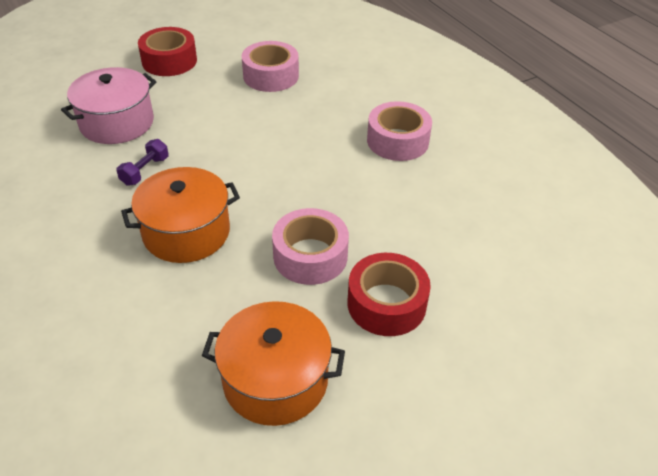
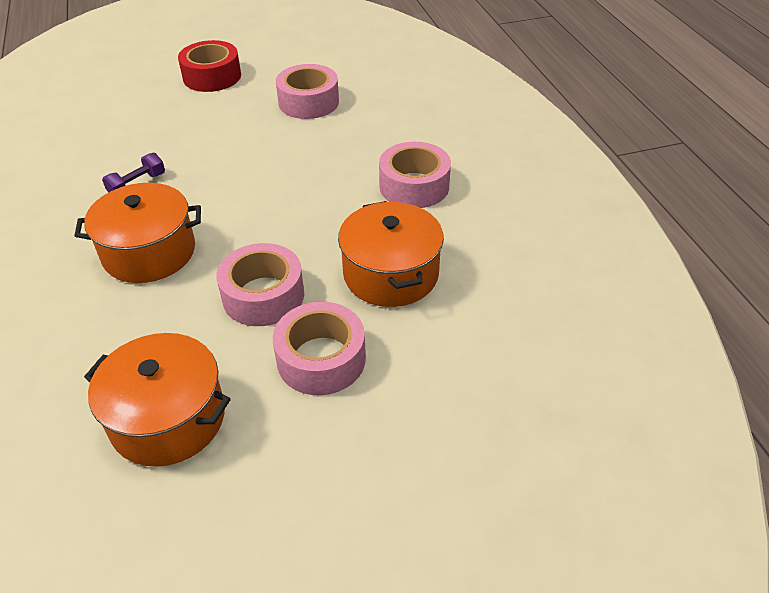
camera: 15 degrees right, 0 degrees up
pink pot [61,67,156,144] -> none
red tape [348,253,431,336] -> pink tape [273,302,366,395]
none -> orange pot [338,201,444,307]

